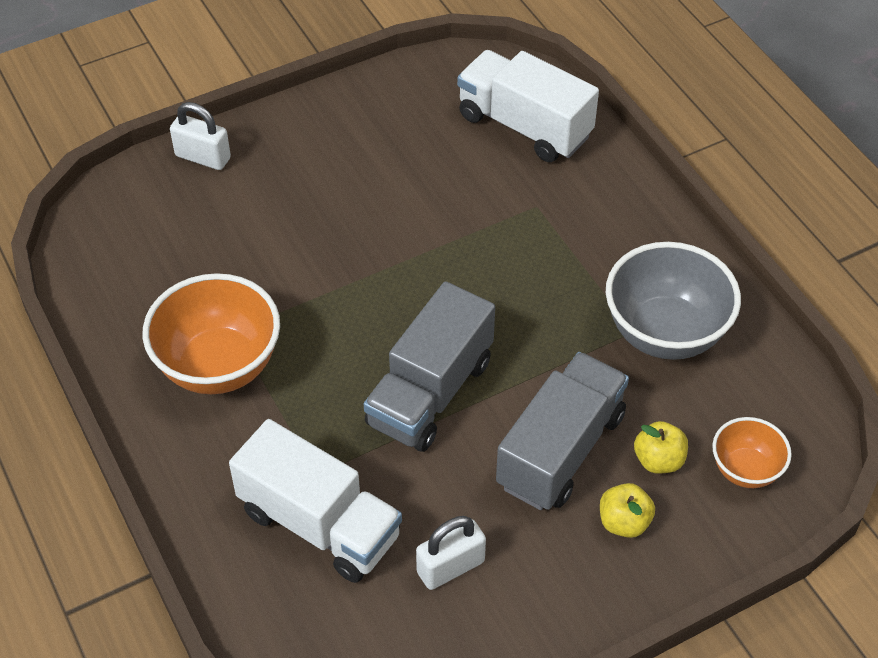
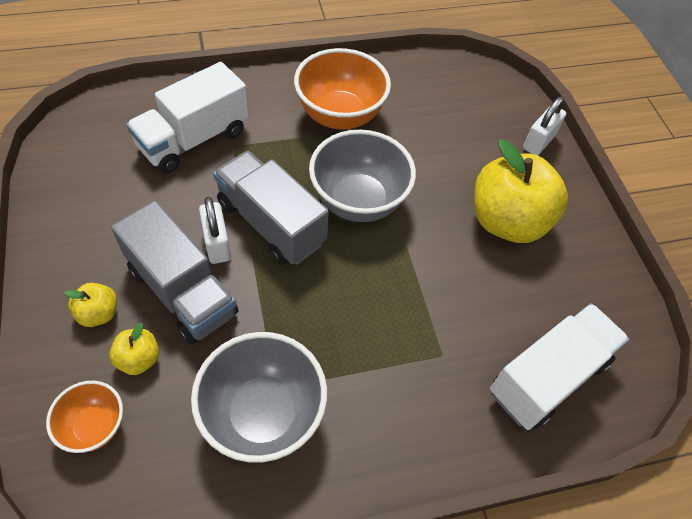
camera: 100 degrees right, 5 degrees up
white padlock [416,516,486,590] -> white padlock moved to [199,197,231,264]
none -> grey bowl [309,130,416,222]
none -> yellow apple [474,140,568,243]

